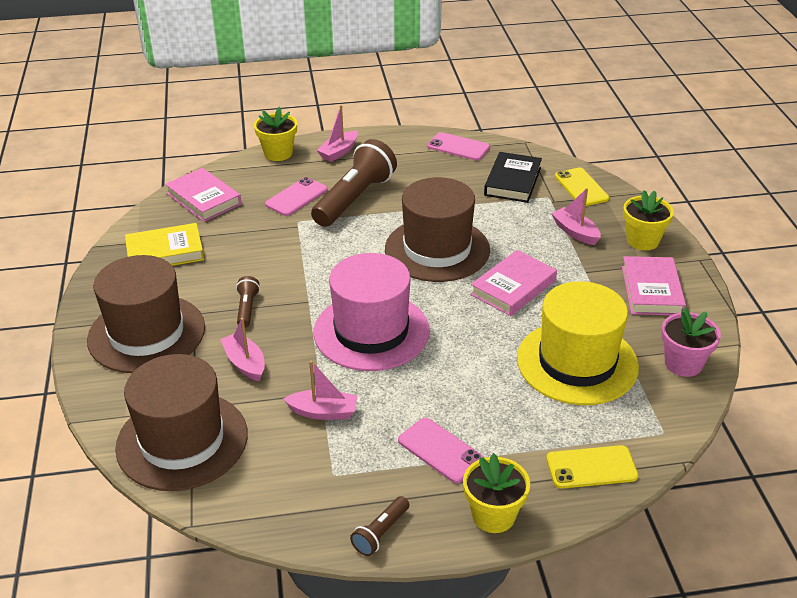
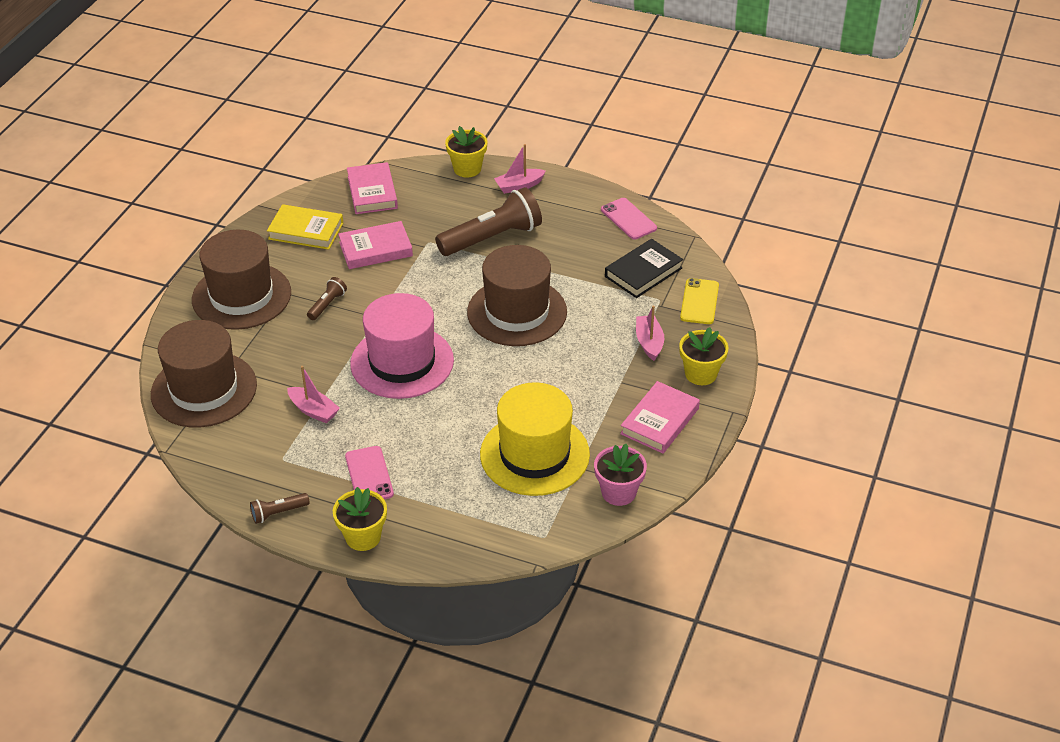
camera: 30 degrees right, 5 degrees up
pink boat [220,318,265,382] -> none
pink phone [265,177,328,216] -> none
pink book [471,250,557,316] -> pink book moved to [338,221,413,269]
yellow phone [546,445,638,489] -> none

